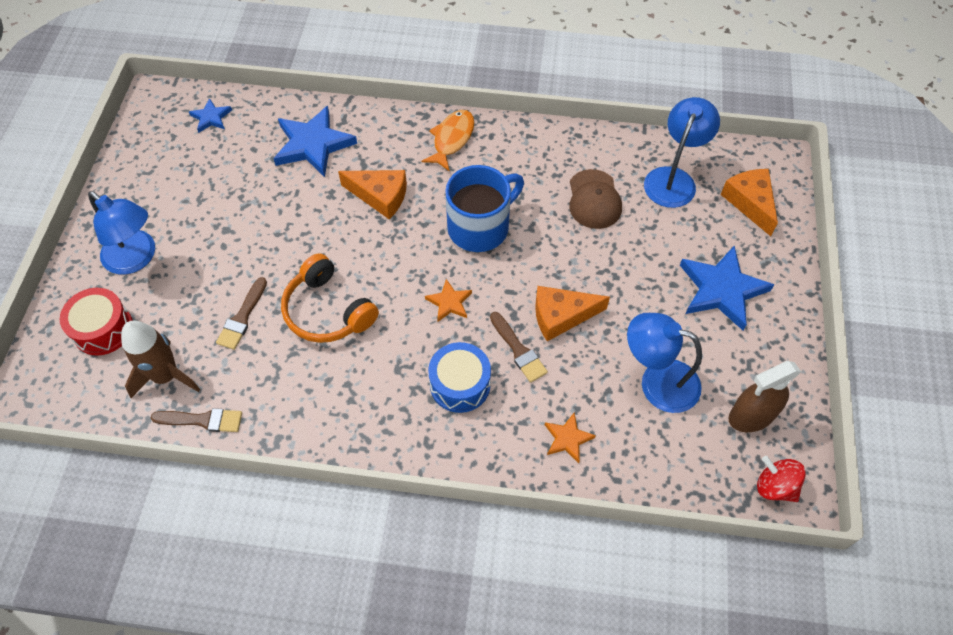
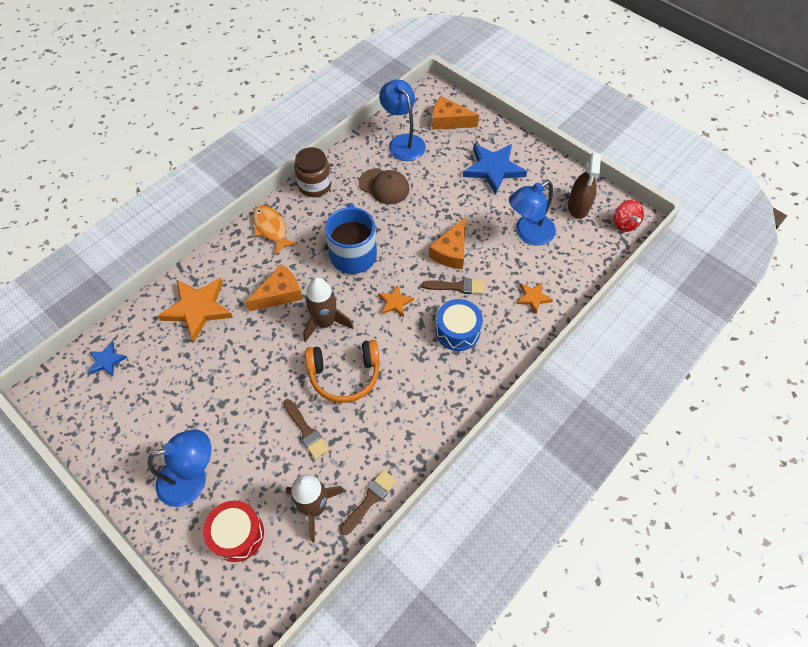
camera: 55 degrees left, 0 degrees up
blue star [273,106,357,177] -> orange star [158,278,233,342]
red spinning top [757,456,806,502] -> red spinning top turned 90 degrees counterclockwise [614,200,644,232]
none -> brown jar [294,147,331,197]
none -> brown rocket [303,277,354,342]

